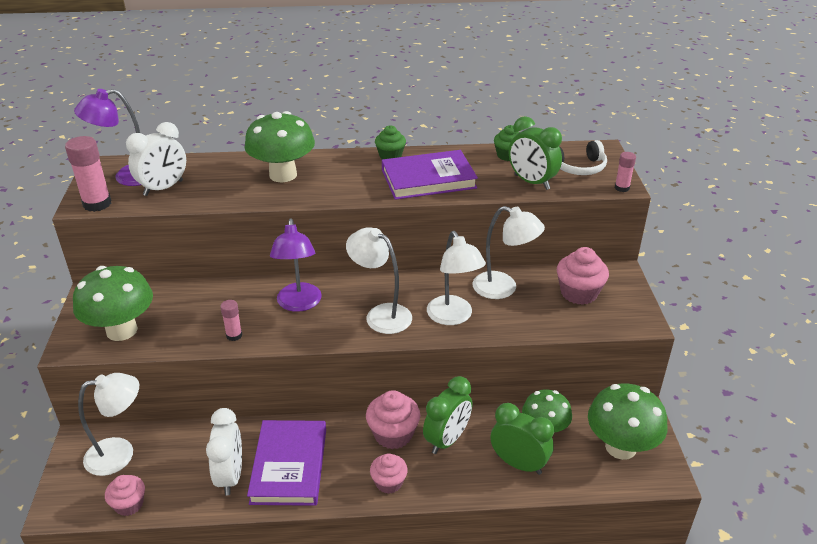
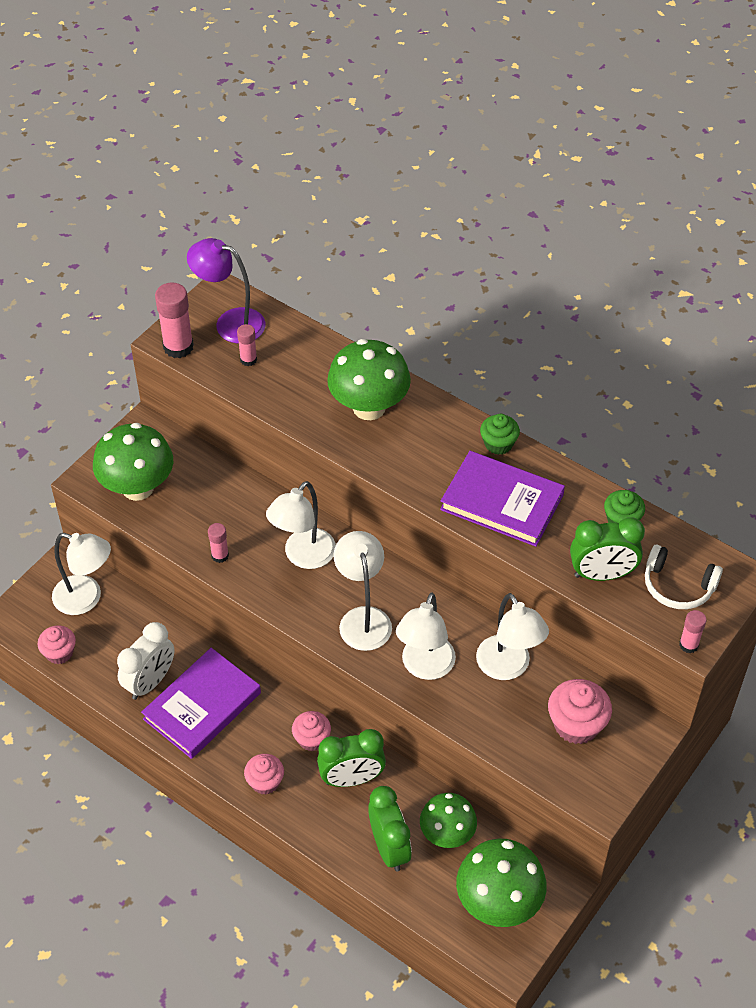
camera: 40 degrees right, 15 degrees up
white clock [126,122,186,196] -> pink glue stick [237,324,257,366]
purple lamp [270,218,322,312] -> white lamp [266,481,336,569]
pink cupcake [366,390,420,449] -> pink cupcake [292,711,331,751], size x0.66
green clock [509,116,562,190] -> green clock turned 90 degrees counterclockwise [570,517,645,581]

